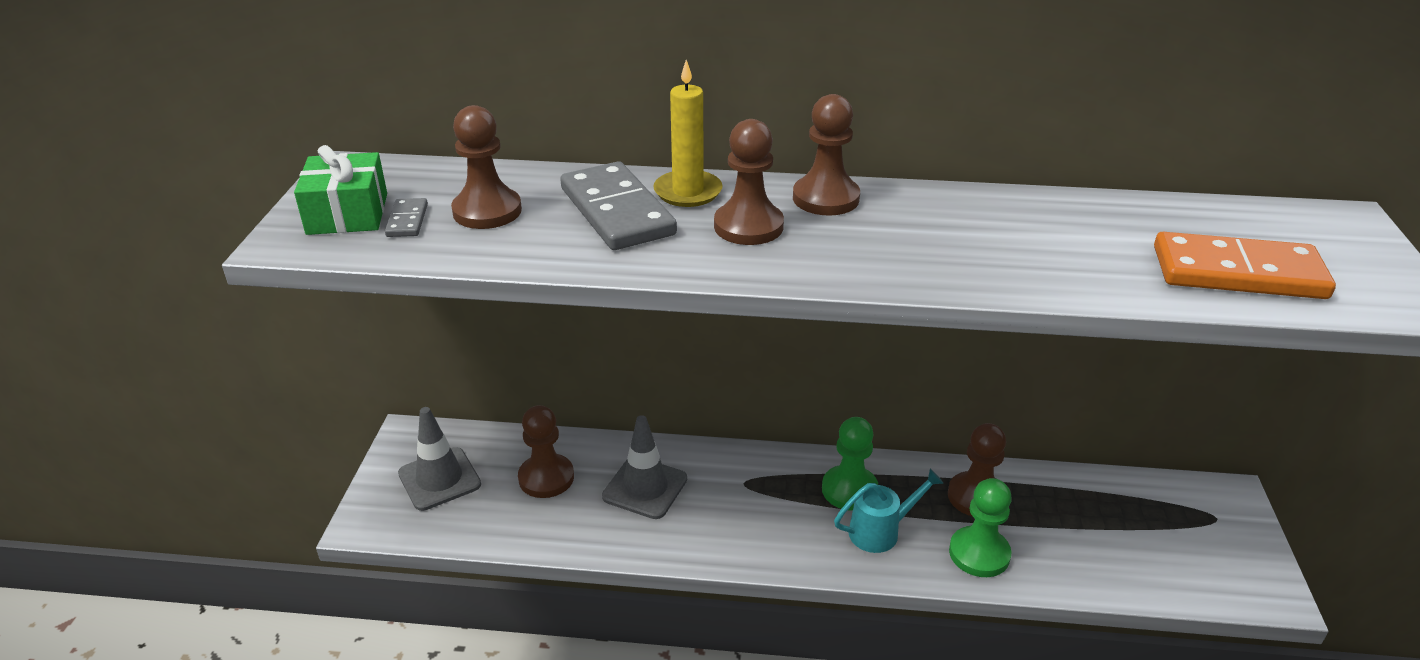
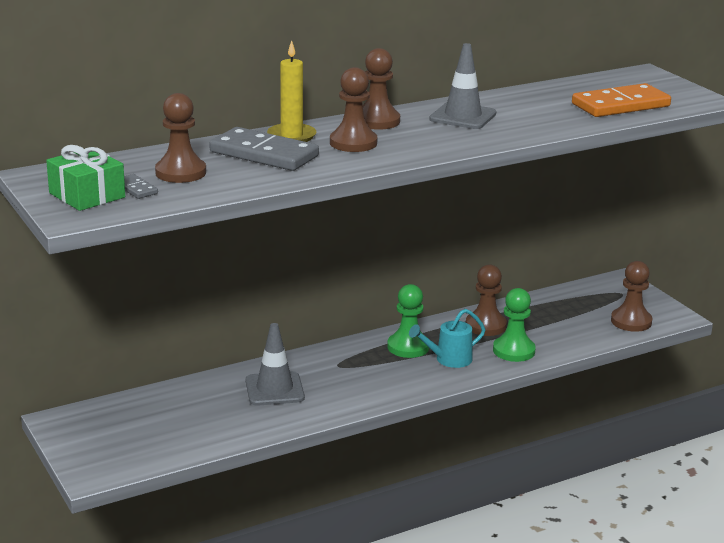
camera: 35 degrees left, 10 degrees down
grey traffic cone [398,407,481,511] -> grey traffic cone moved to [429,43,496,129]
brown pawn [518,405,574,498] -> brown pawn moved to [611,261,652,332]
turquoise watering can [834,469,944,553] -> turquoise watering can turned 150 degrees counterclockwise [409,309,486,368]

